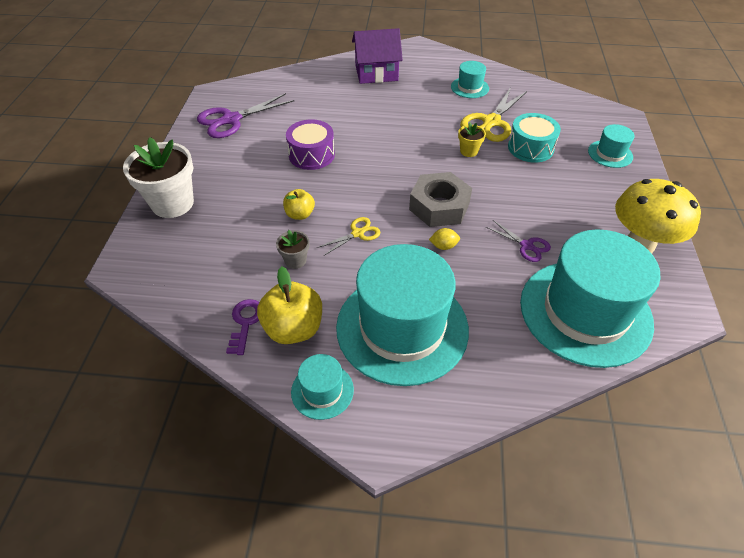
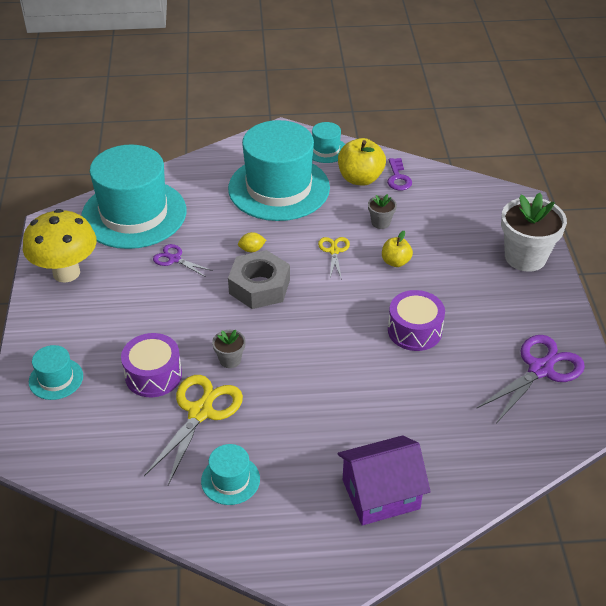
camera: 170 degrees right, 5 degrees down
yellow scissors [317,217,381,256] -> yellow scissors turned 135 degrees clockwise [318,237,350,280]
yellow flower pot [458,122,486,157] -> grey flower pot [212,330,245,368]
turquoise drum [508,113,561,163] -> purple drum [121,333,182,397]

